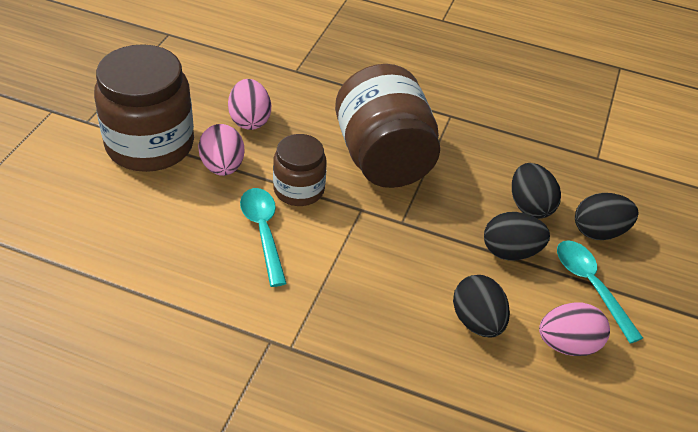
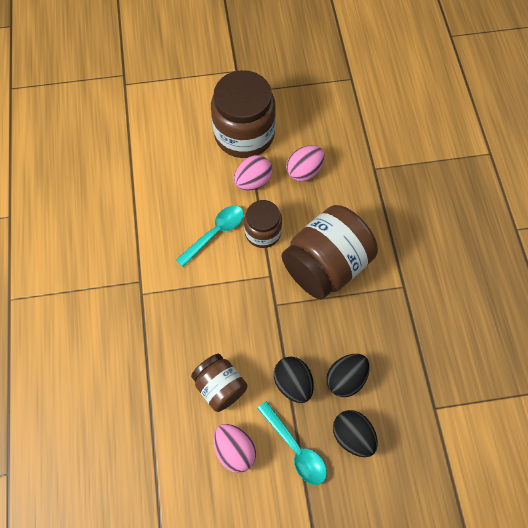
camera: 65 degrees right, 20 degrees up
black egg [453,275,510,338] -> brown jar [191,354,247,412]
turquoise spoon [557,240,643,344] -> turquoise spoon turned 105 degrees clockwise [257,401,327,485]

